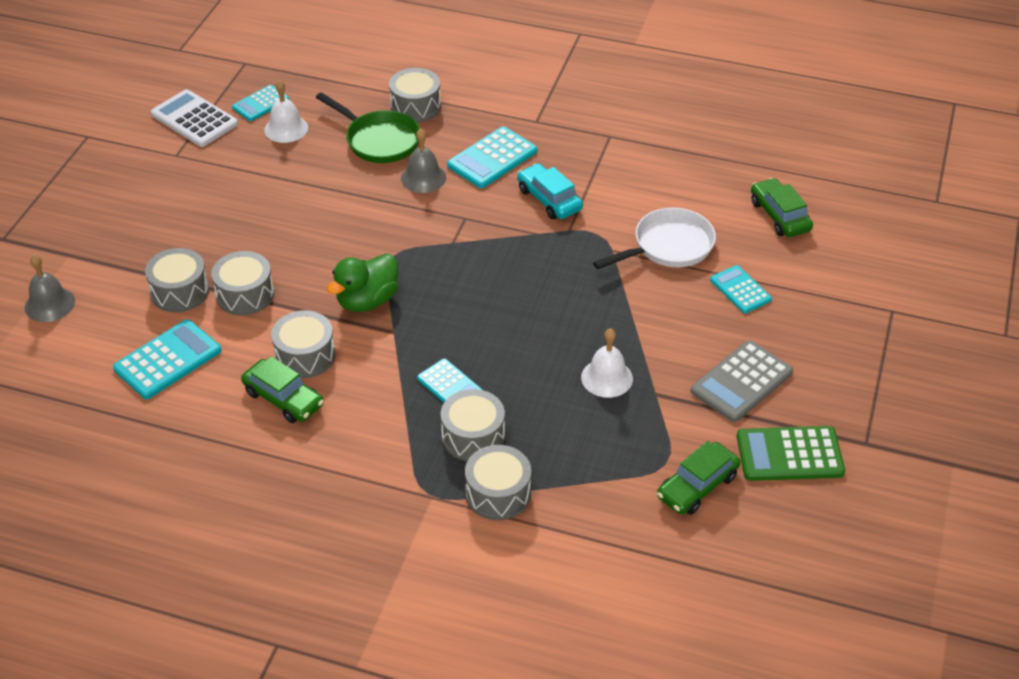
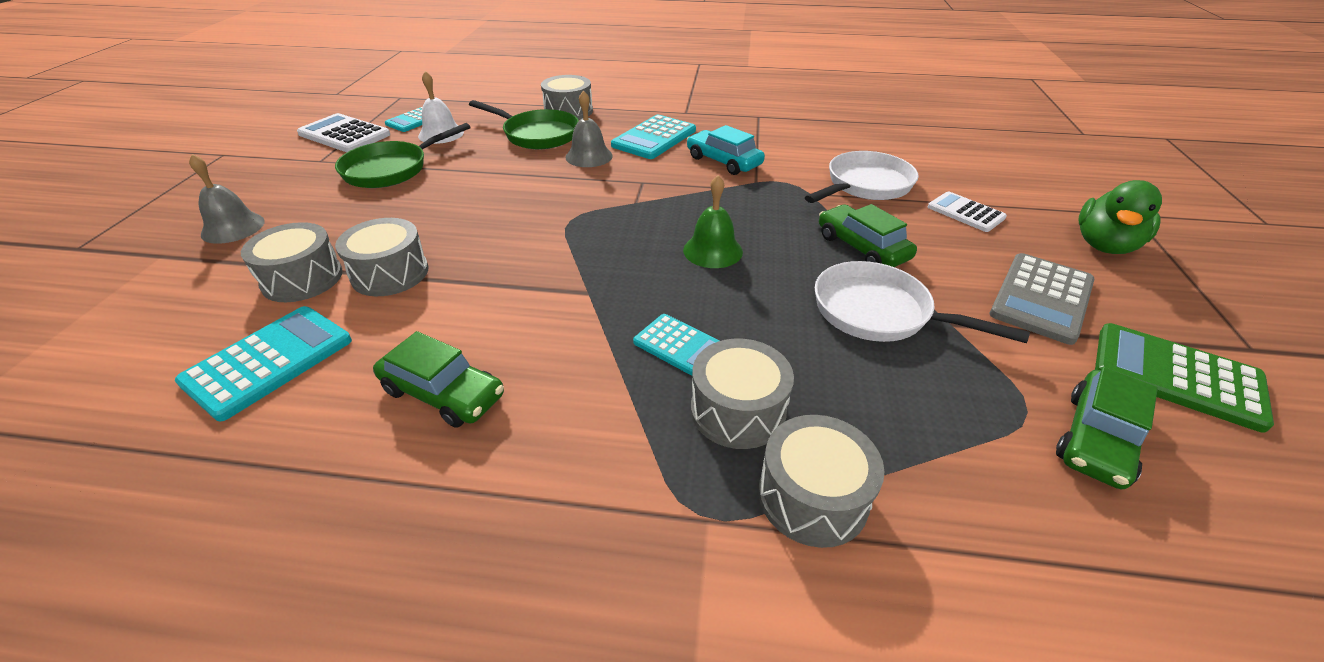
camera: 10 degrees left, 5 degrees down
grey bell [25,255,75,322] -> grey bell moved to [189,154,265,244]
grey drum [271,310,335,378] -> none
green duck [327,253,398,312] -> green duck moved to [1078,180,1162,254]
white bell [581,328,633,398] -> white pan [815,261,1030,343]
turquoise calculator [710,265,772,313] -> white calculator [928,191,1007,232]
green calculator [737,426,845,481] -> green calculator turned 45 degrees clockwise [1095,323,1274,433]
green car [751,178,813,237] -> green car moved to [819,204,917,267]
none -> green pan [335,123,470,188]
none -> green bell [683,175,743,268]

